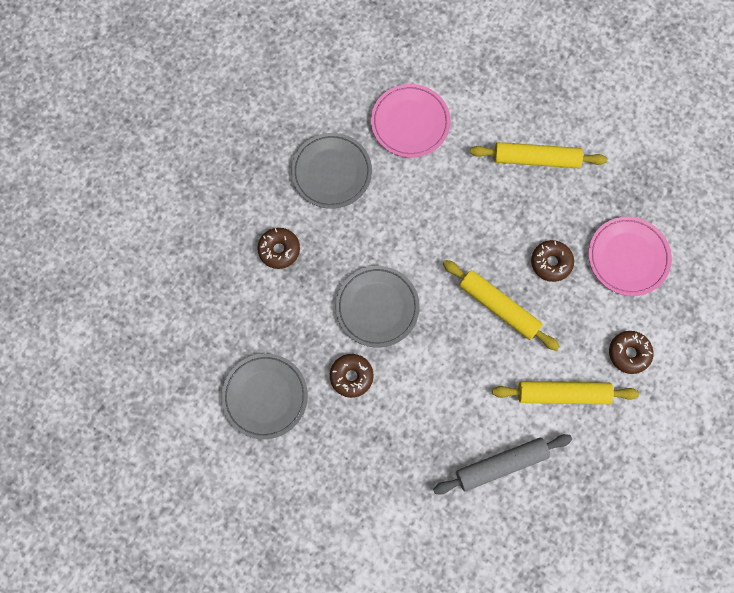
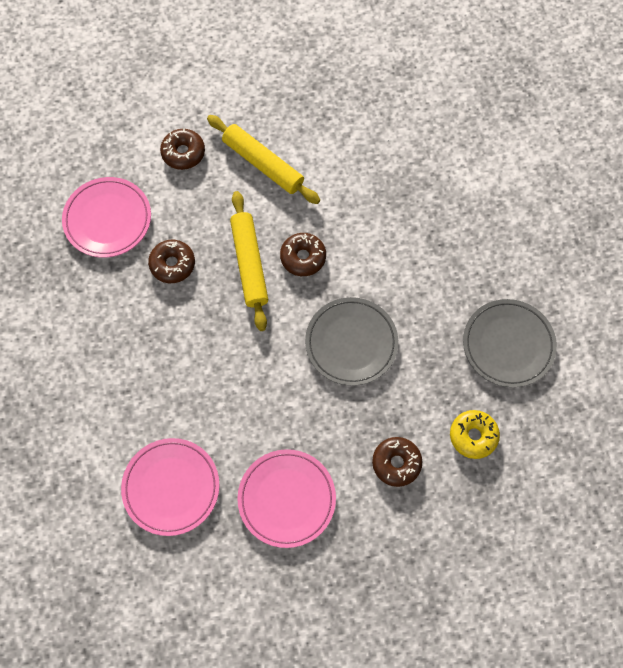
camera: 140 degrees left, 5 degrees down
grey plate [291,133,372,209] -> pink plate [237,449,336,548]
brown donut [330,354,373,398] -> brown donut moved to [280,233,326,276]
grey rolling pin [433,434,572,495] -> none
yellow rolling pin [470,142,607,168] -> none
none -> yellow donut [450,410,500,459]

